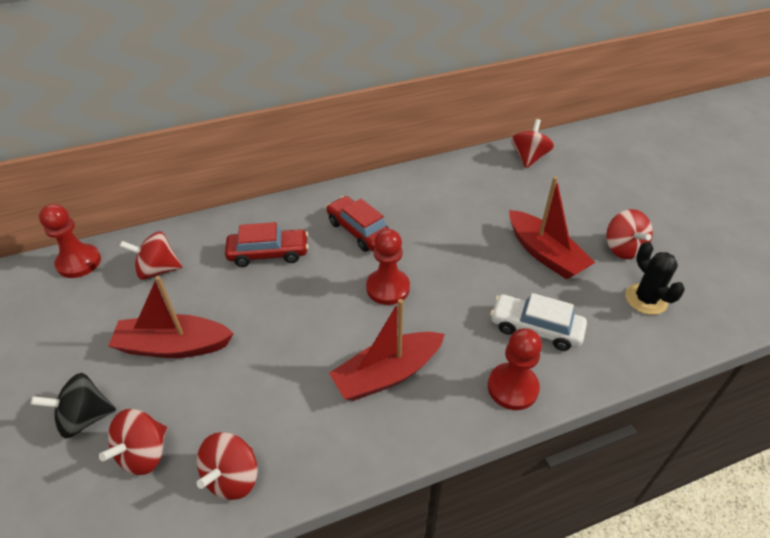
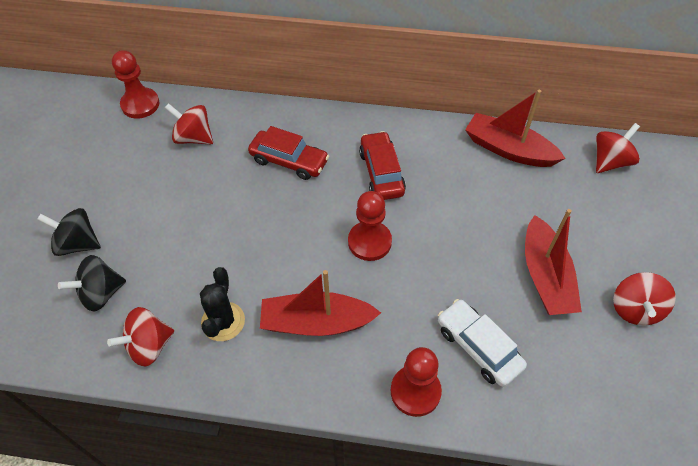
camera: 30 degrees right, 10 degrees up
red spinning top [99,409,167,475] -> black spinning top [58,255,126,312]
red boat [108,276,234,358] -> red boat moved to [465,90,566,167]
black cactus [625,242,685,315] -> black cactus moved to [200,267,245,341]

